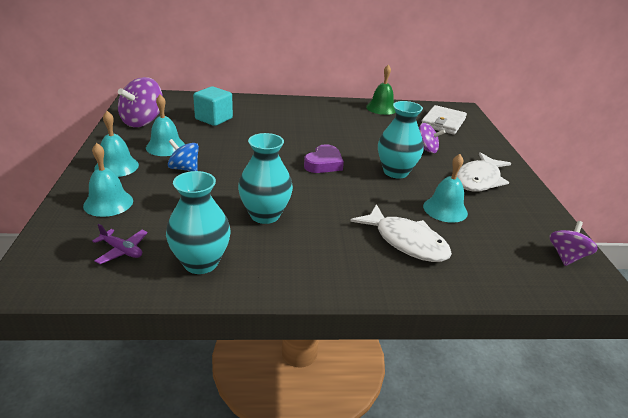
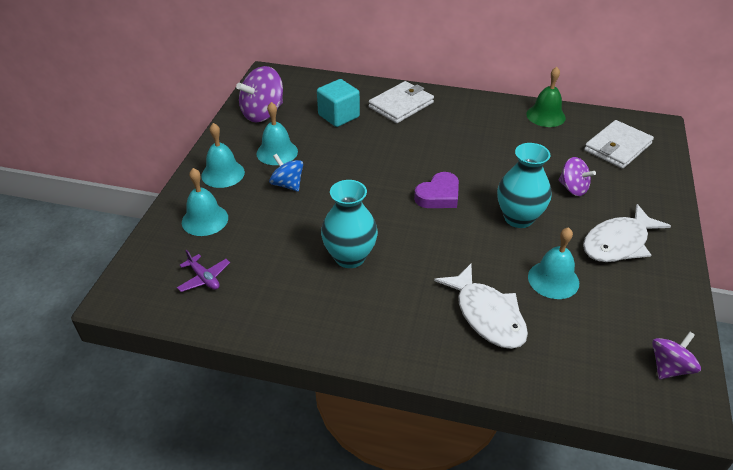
camera: 20 degrees right, 10 degrees up
turquoise vase [166,171,231,274] -> none
none -> white wallet [368,81,434,123]

